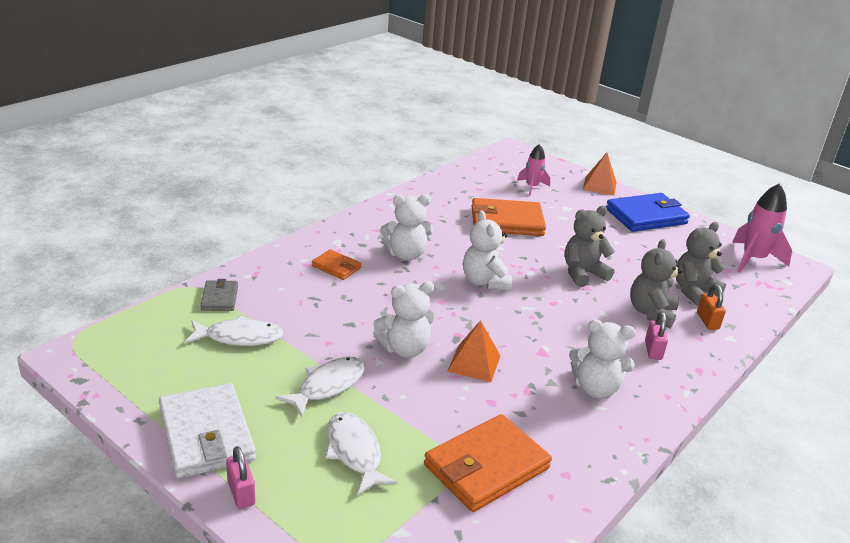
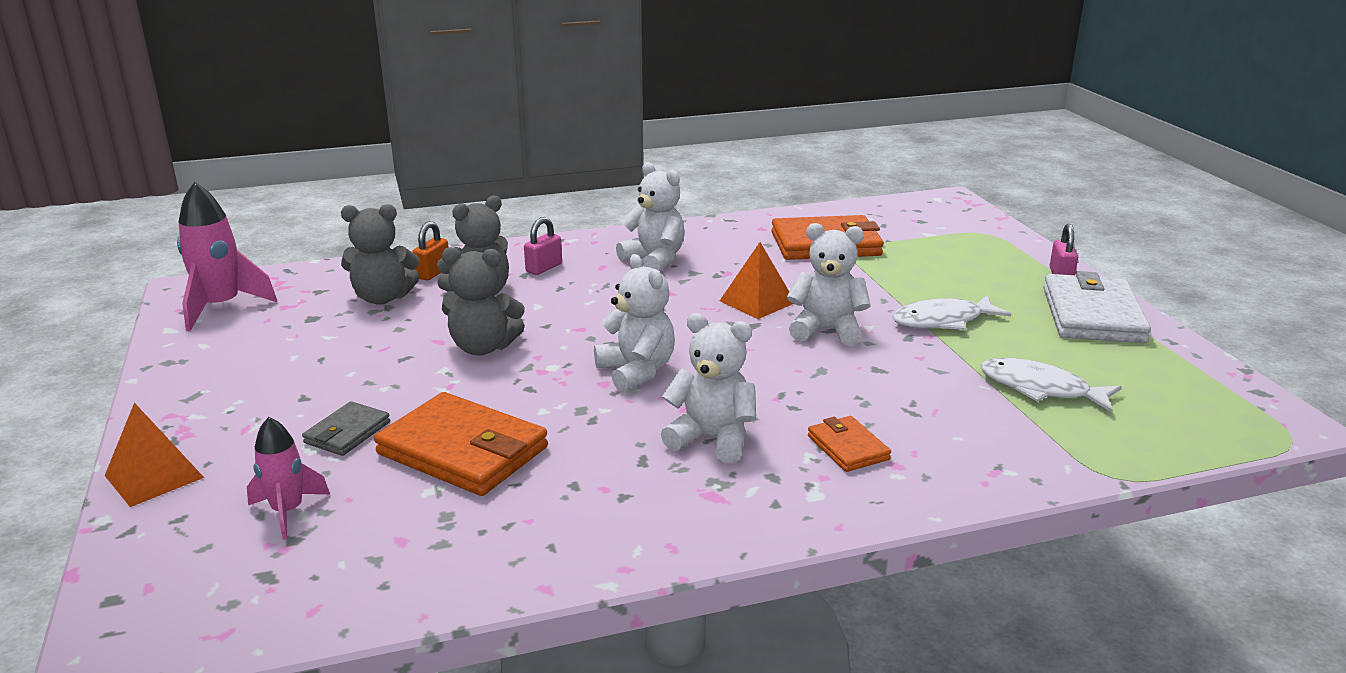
camera: 145 degrees left, 5 degrees down
grey wallet [200,279,238,311] -> grey wallet moved to [302,401,390,456]
white fish [325,412,398,496] -> none
white teddy bear [463,211,512,290] -> white teddy bear turned 45 degrees counterclockwise [594,254,675,392]
blue wallet [606,193,690,232] -> none

